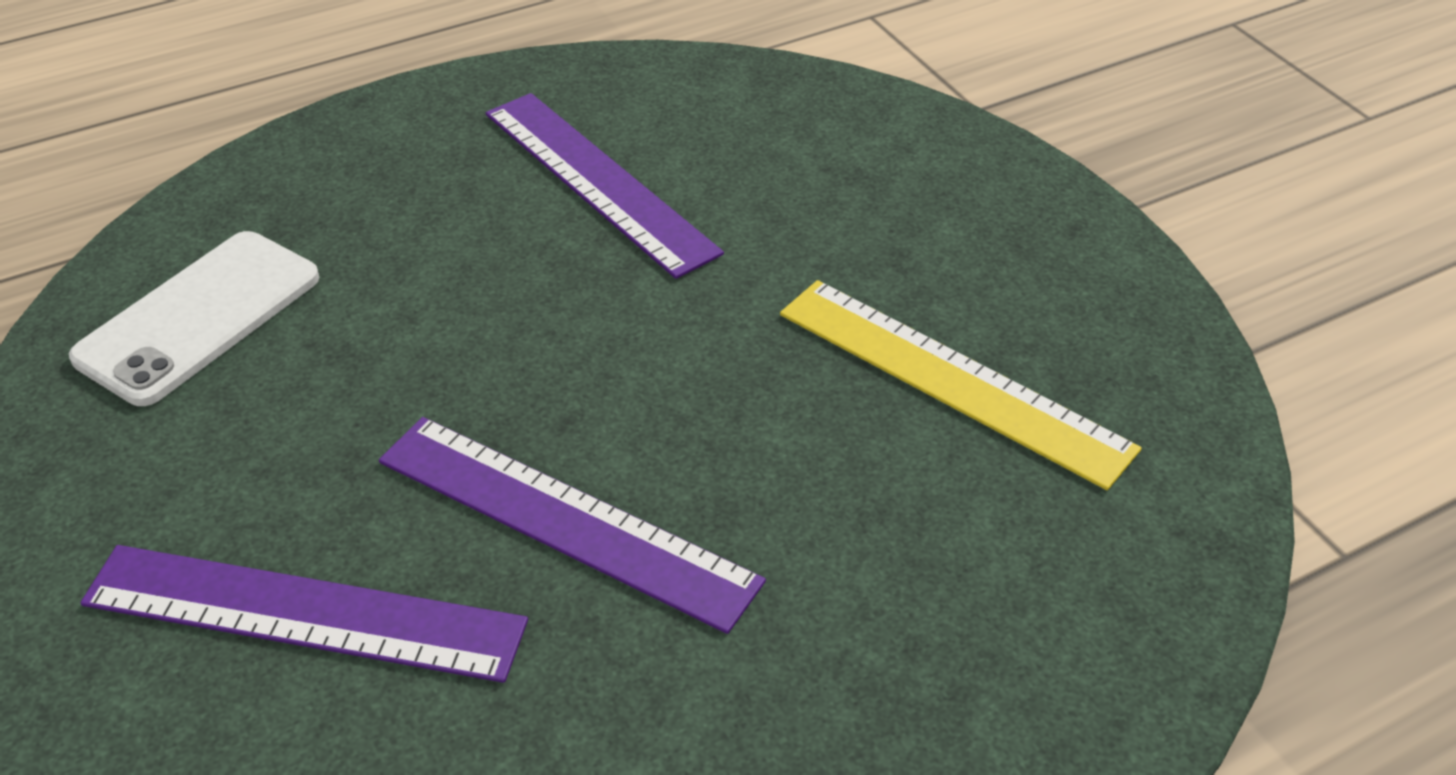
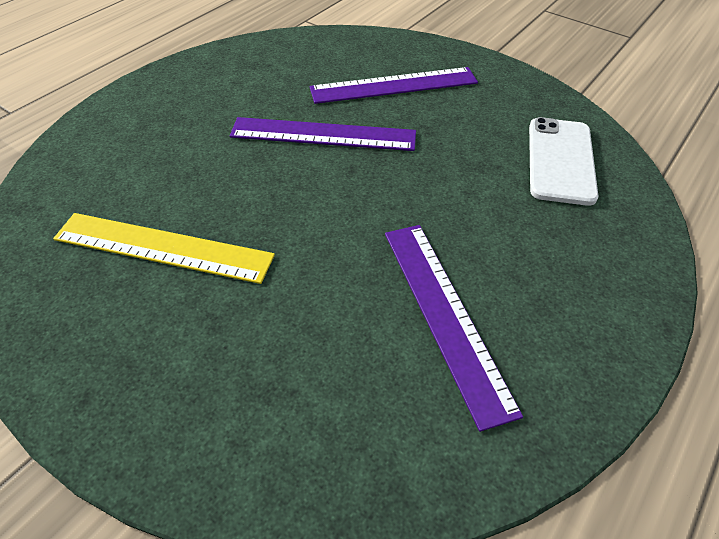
camera: 155 degrees right, 5 degrees up
purple ruler [486,93,724,279] -> purple ruler turned 45 degrees clockwise [385,225,523,432]

